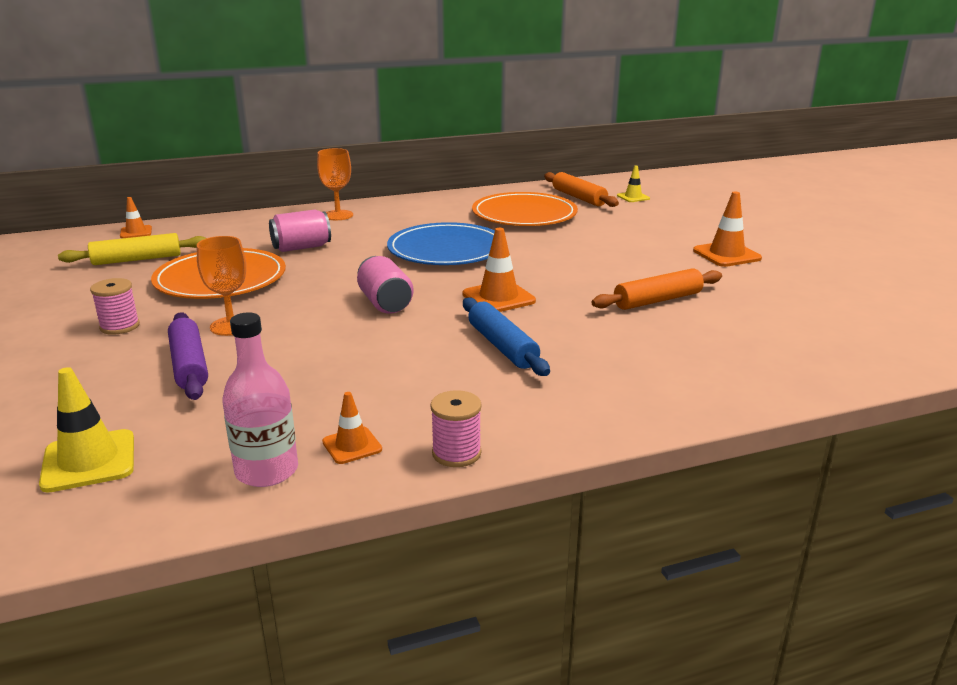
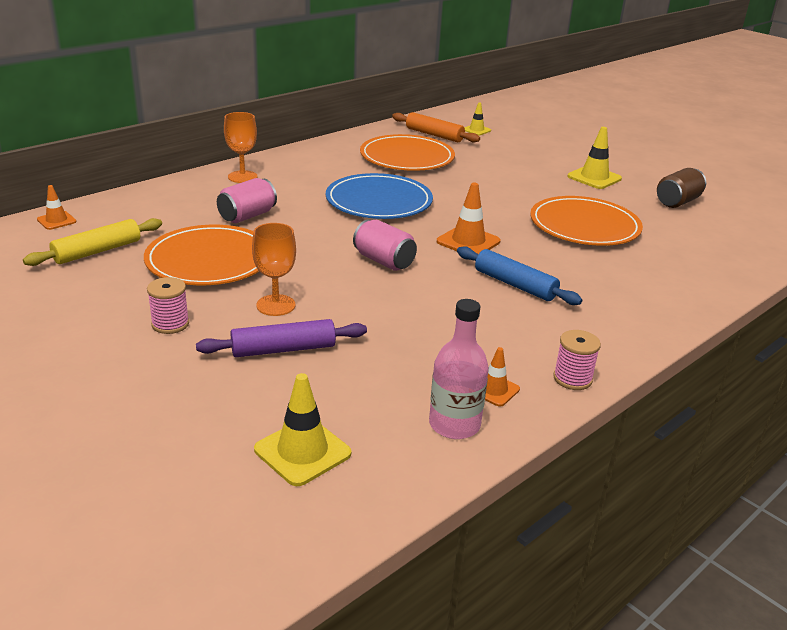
camera: 25 degrees left, 5 degrees up
purple rolling pin [168,312,208,400] -> purple rolling pin turned 60 degrees counterclockwise [196,319,367,357]
orange rolling pin [591,268,722,310] -> orange plate [530,196,643,246]
orange traffic cone [693,191,762,267] -> yellow traffic cone [567,127,622,189]
none -> brown can [657,168,706,208]

